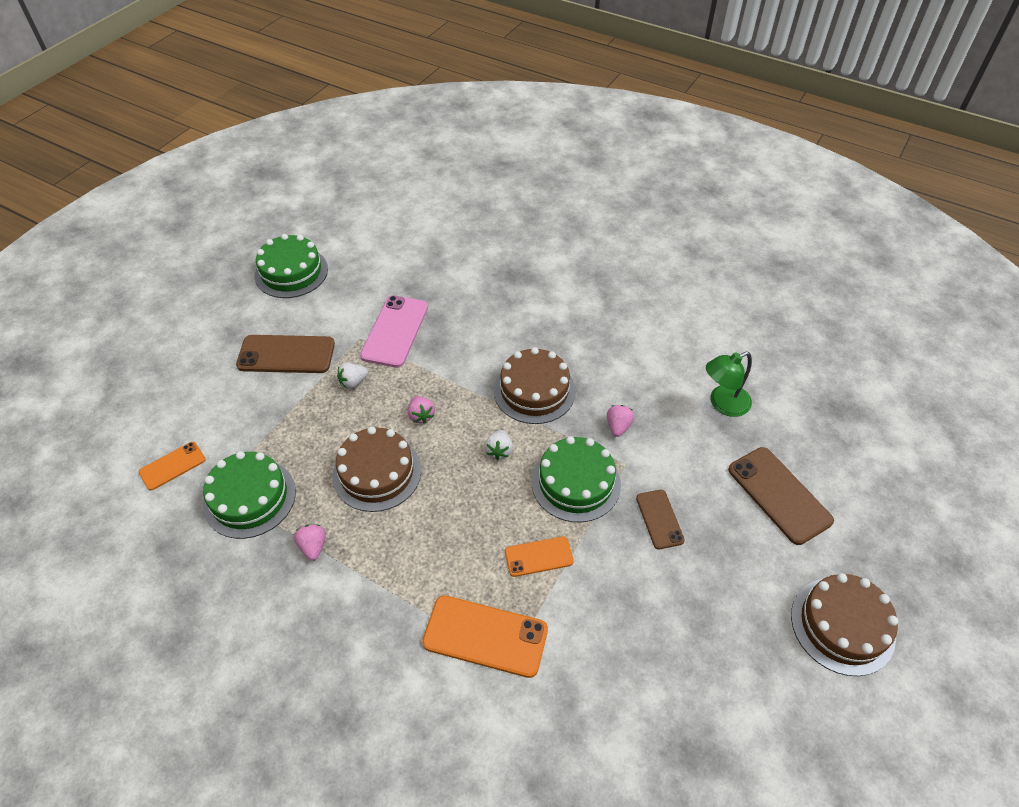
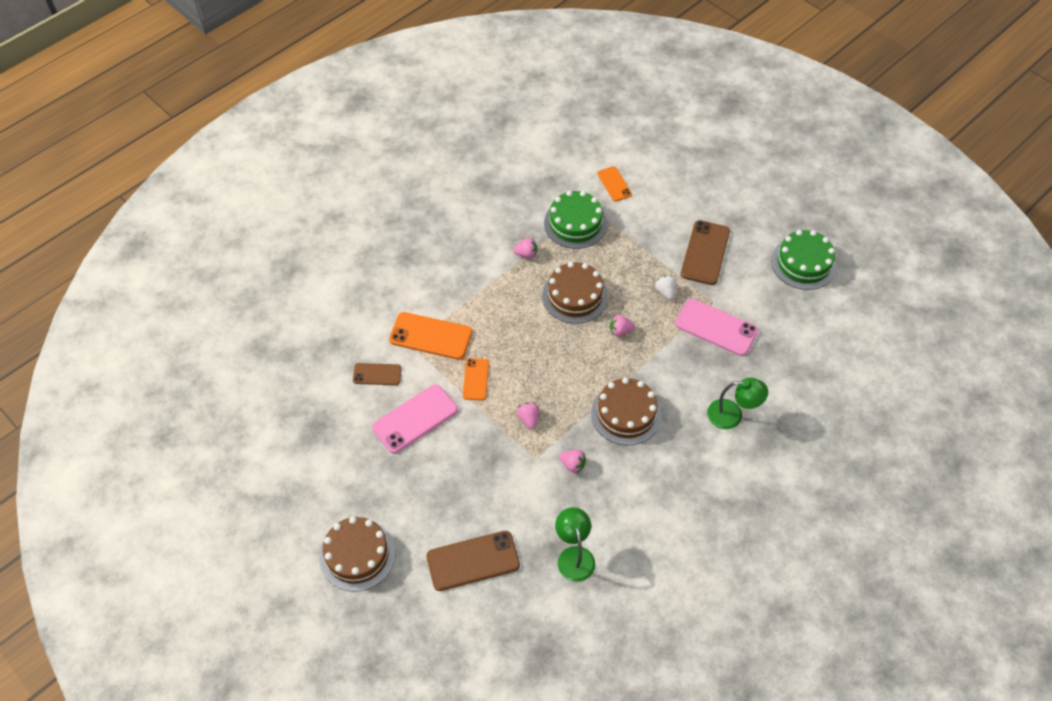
camera: 105 degrees right, 5 degrees up
orange phone [422,595,548,678] -> orange phone turned 75 degrees clockwise [389,312,473,360]
white strawberry [484,430,513,460] -> none
green cake [532,436,621,522] -> pink strawberry [517,402,539,429]
brown phone [636,490,685,549] -> brown phone moved to [353,363,402,385]
none -> pink phone [372,384,458,454]
none -> green lamp [707,378,768,429]

